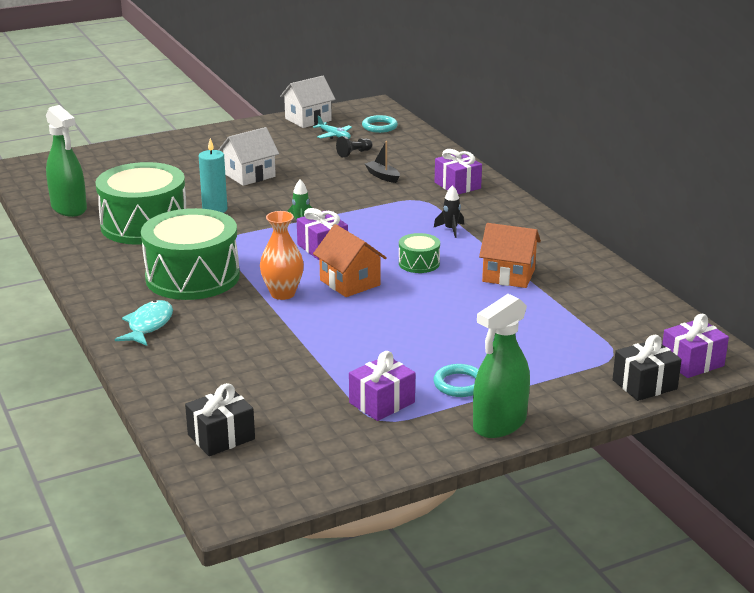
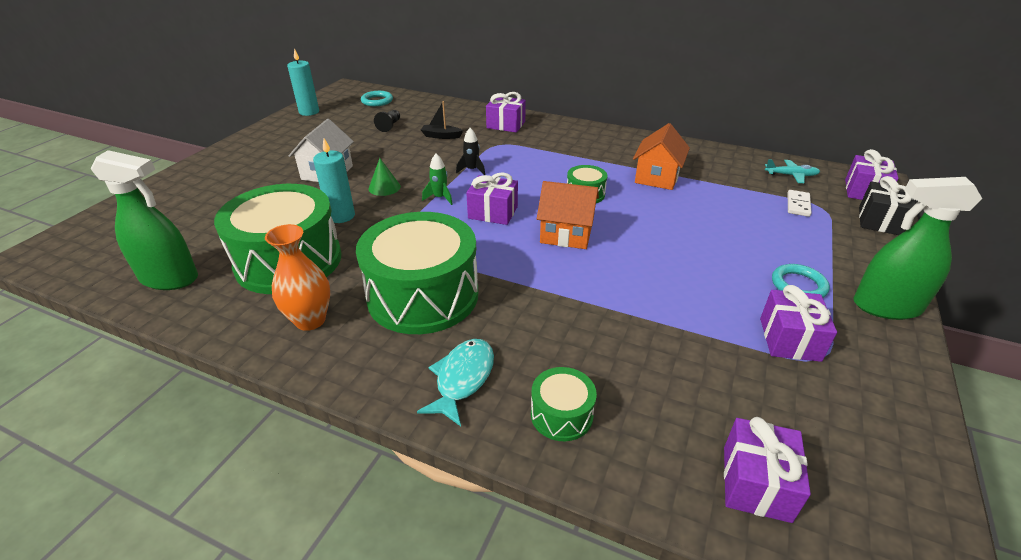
camera: 40 degrees left, 10 degrees up
turquoise fish [115,300,173,346] -> turquoise fish turned 45 degrees clockwise [417,339,494,426]
black gift [185,383,255,456] -> purple gift [724,417,811,523]
orange vase [260,211,304,300] -> orange vase moved to [265,224,331,331]
white house [280,76,335,128] -> turquoise candle [287,49,319,116]
turquoise plane [313,116,352,139] -> turquoise plane moved to [765,159,820,183]
black rocket [434,185,464,238] -> black rocket moved to [456,128,485,175]
green spray bottle [473,294,530,438] -> green spray bottle turned 90 degrees clockwise [853,177,982,320]
orange house [479,223,541,288] -> orange house turned 45 degrees counterclockwise [633,123,690,190]
none -> green cone [368,158,401,196]
none -> green drum [531,367,597,441]
none -> white domino [788,190,811,217]

